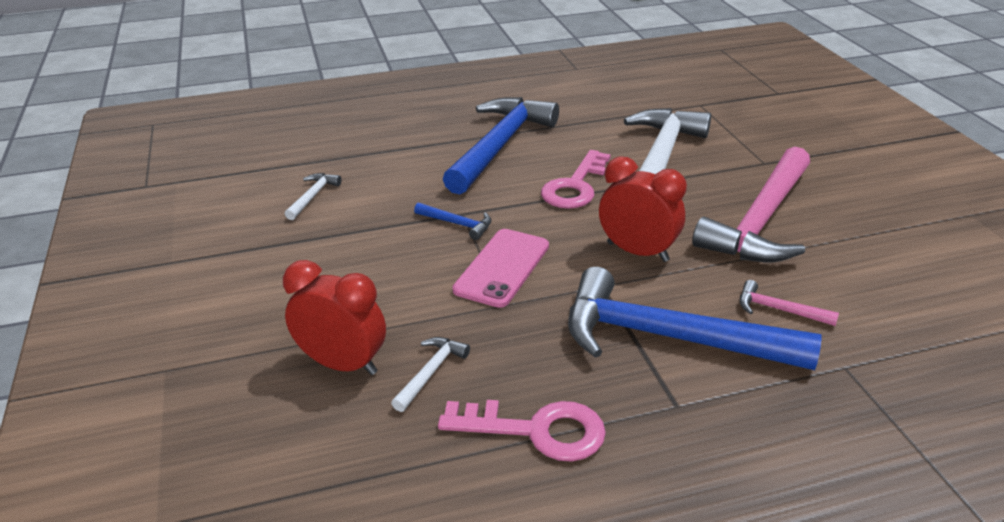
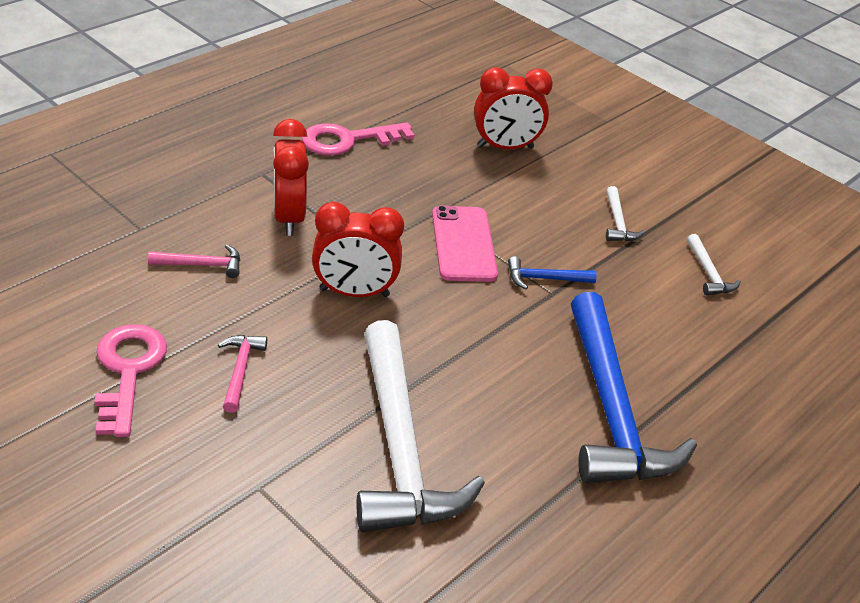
camera: 145 degrees right, 5 degrees up
white hammer [391,337,470,412] -> white hammer moved to [606,186,645,241]
pink key [541,150,611,209] -> pink key moved to [94,324,167,437]
blue hammer [568,267,822,370] -> red clock [273,119,309,236]
pink hammer [692,147,810,262] -> pink hammer [218,335,267,413], size x0.41

